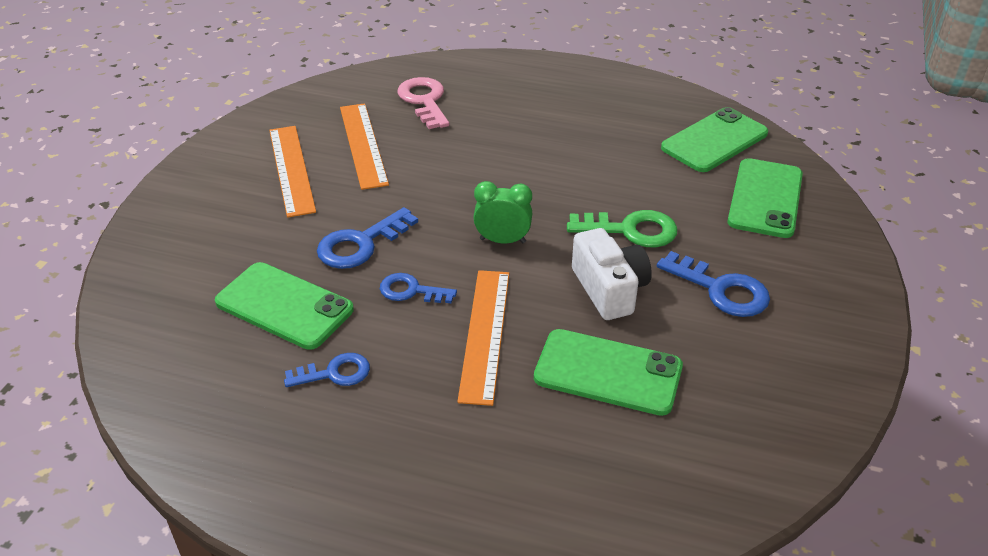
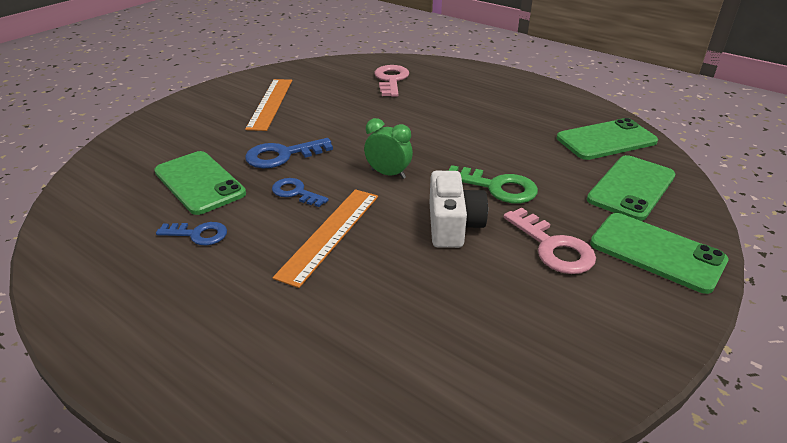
camera: 20 degrees right, 5 degrees down
orange ruler [340,103,389,190] -> none
green phone [534,329,683,416] -> green phone moved to [590,213,729,294]
blue key [657,251,770,317] -> pink key [503,208,596,274]

